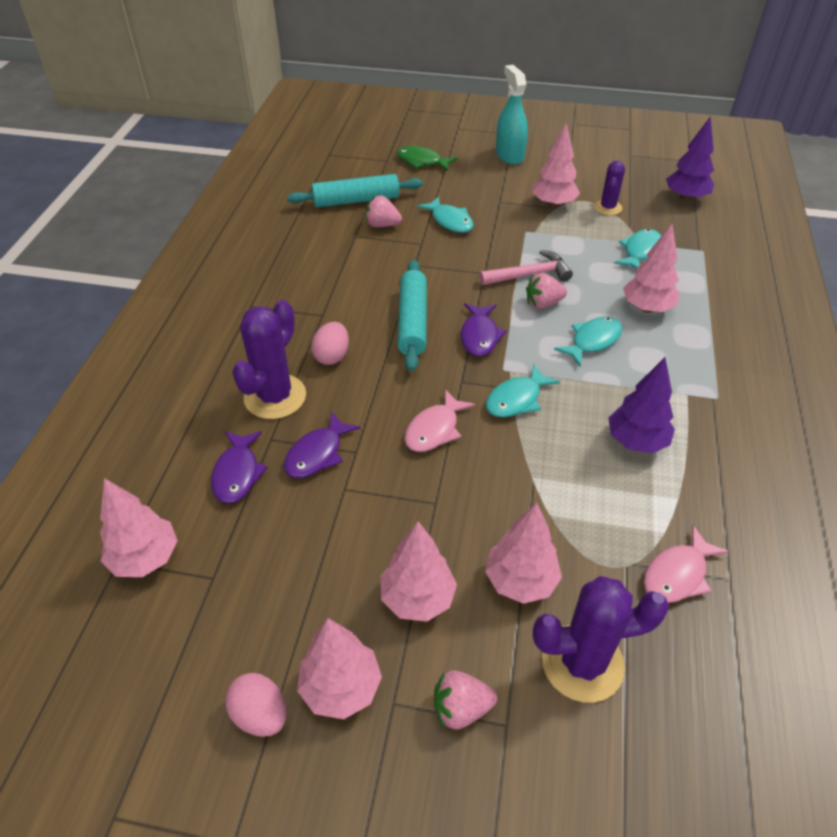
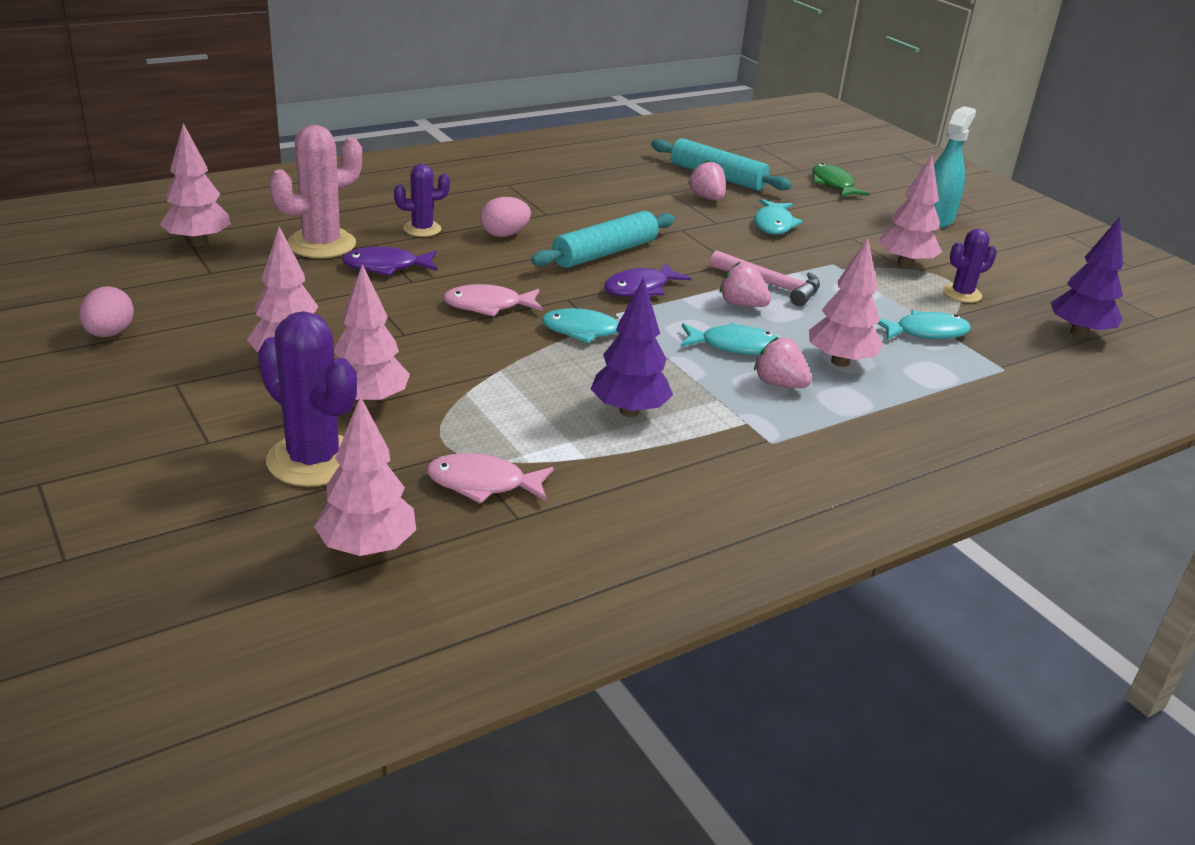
camera: 45 degrees right, 15 degrees down
purple fish [211,431,268,504] -> pink cactus [269,125,362,258]
purple cactus [232,300,306,419] -> purple cactus [394,164,450,237], size x0.58
pink tree [297,618,382,719] -> pink tree moved to [314,396,416,557]
pink strawberry [434,671,497,730] -> pink strawberry moved to [754,337,812,388]

